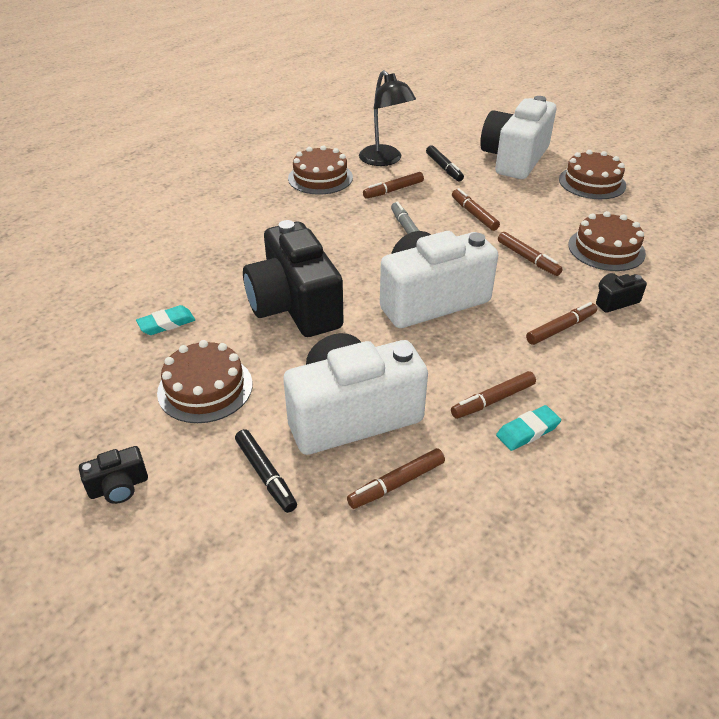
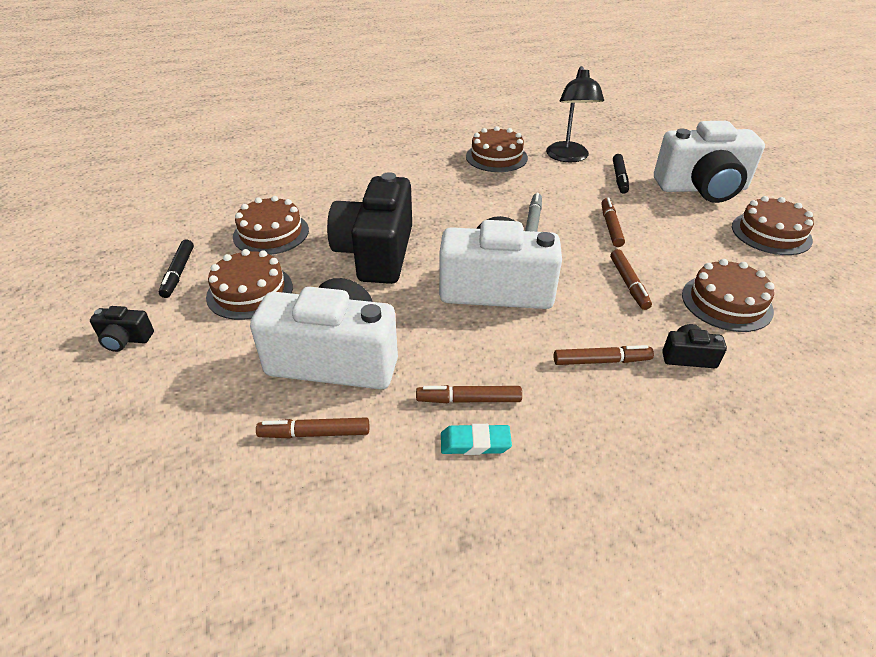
camera: 30 degrees right, 0 degrees up
turquoise eraser [136,305,195,335] -> brown cake [233,196,309,255]
black marker [235,429,297,513] -> black marker moved to [159,240,194,298]
brown marker [363,172,424,199] -> none
white camera [480,96,556,179] -> white camera turned 150 degrees counterclockwise [654,121,765,203]

